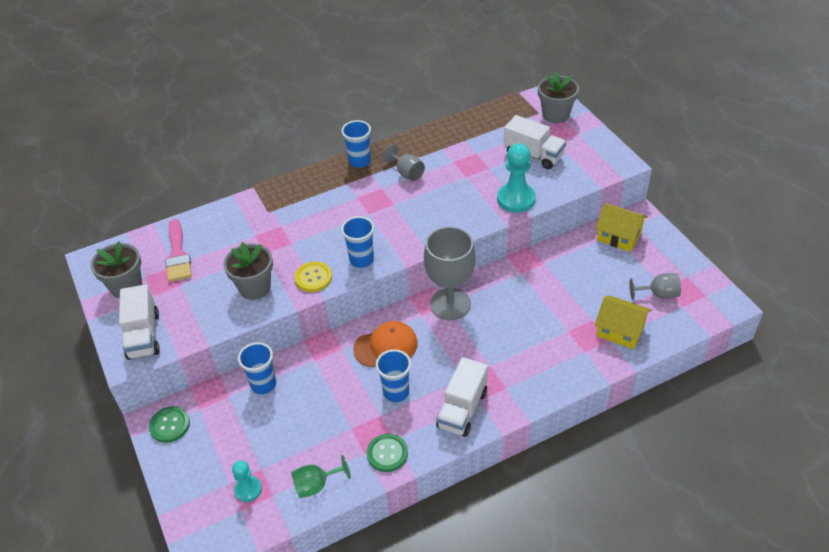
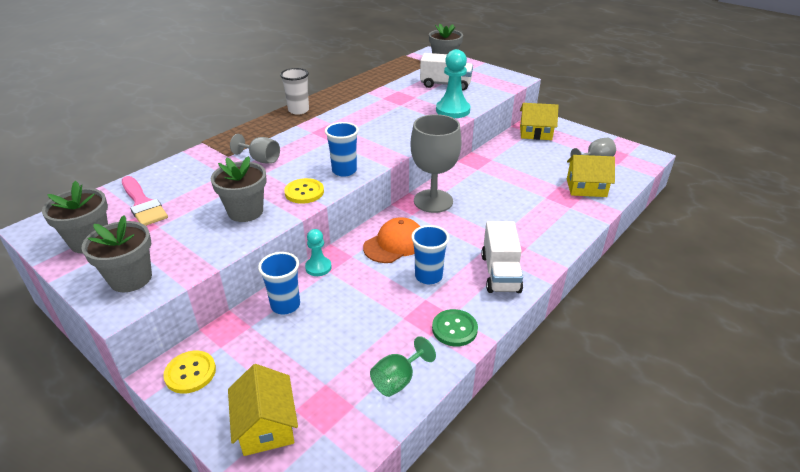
camera: 25 degrees left, 10 degrees down
white truck [119,284,160,360] -> grey flower pot [82,215,152,292]
green button [149,406,190,443] -> yellow button [163,351,216,394]
turquoise pawn [232,461,262,502] -> turquoise pawn moved to [305,229,332,276]
blue cup [341,120,371,168] -> white cup [280,68,309,115]
grey goblet [382,144,425,181] -> grey goblet moved to [230,134,280,164]
none -> yellow house [228,364,298,456]

